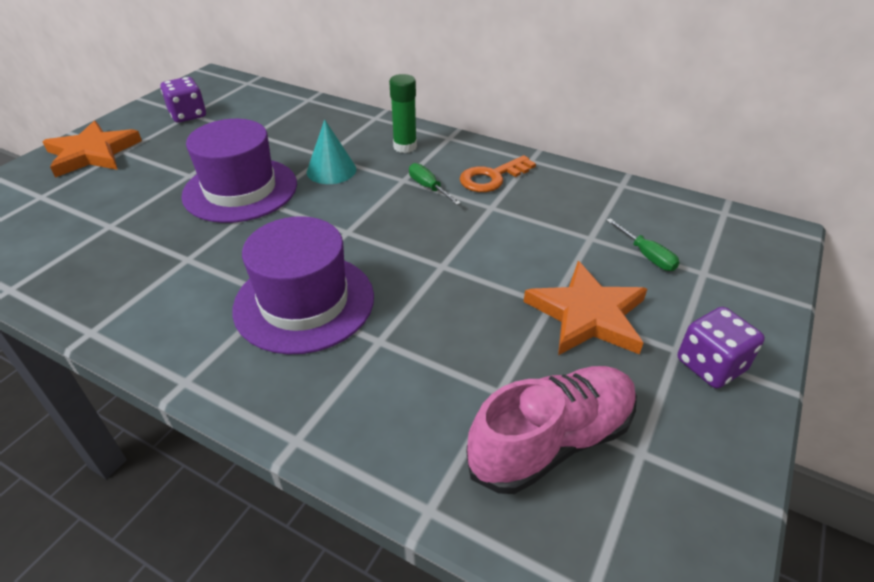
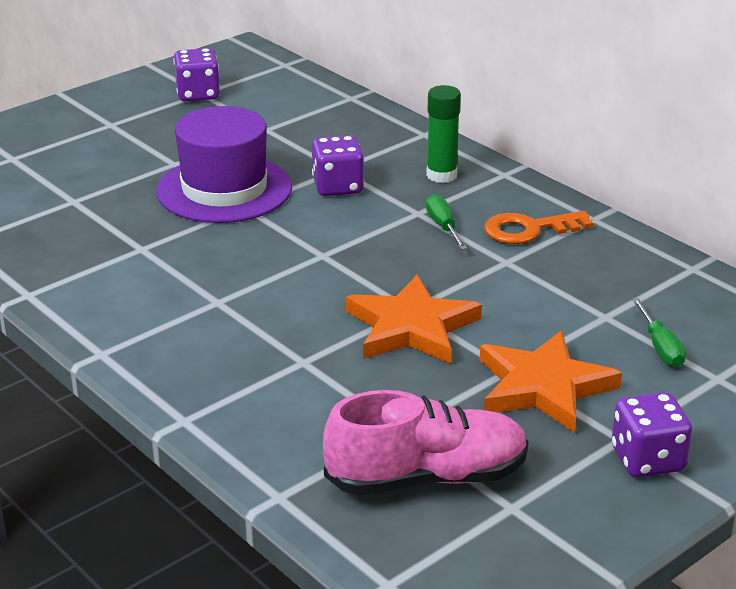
camera: 20 degrees right, 10 degrees down
orange star [43,121,142,178] -> orange star moved to [346,275,482,364]
purple hat [232,216,374,354] -> none
turquoise cone [307,119,356,184] -> purple dice [312,135,364,196]

